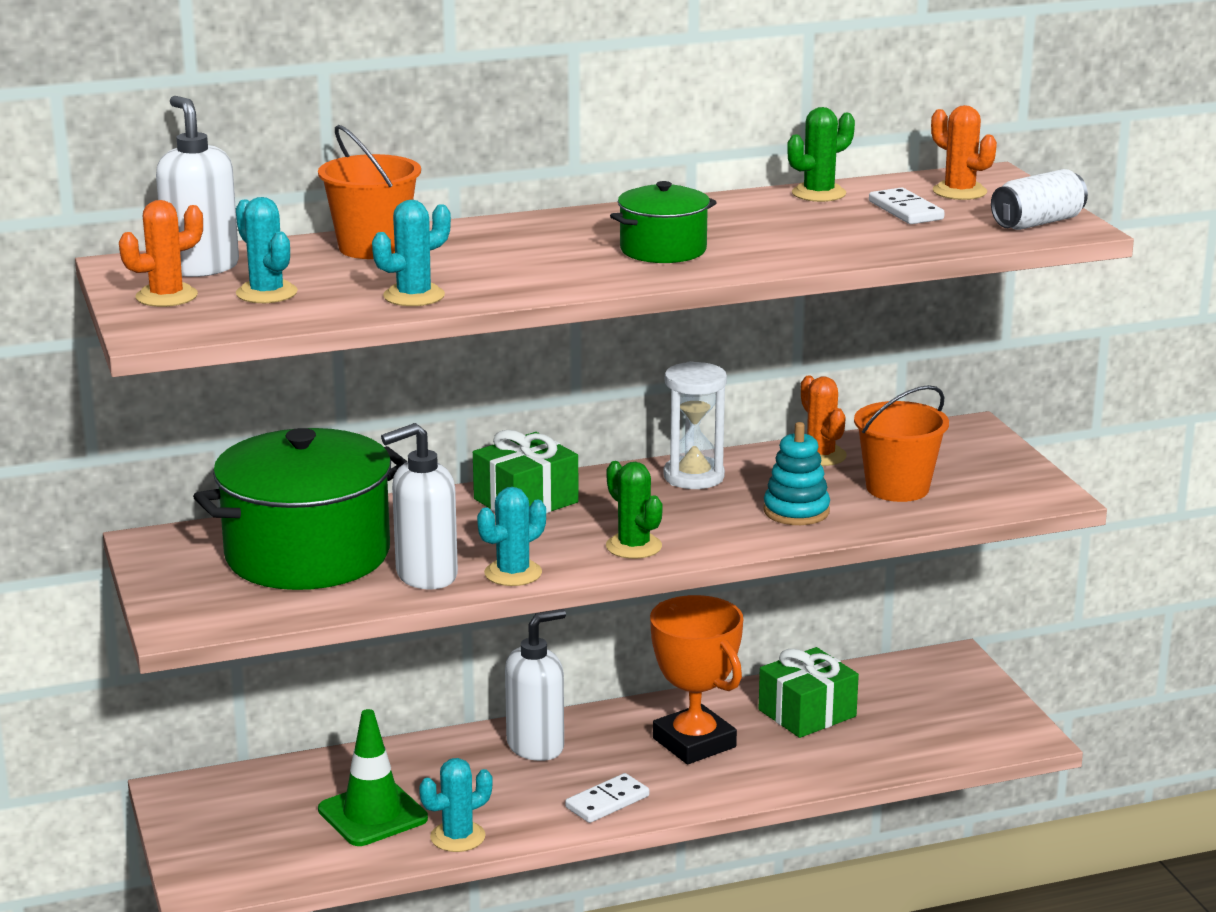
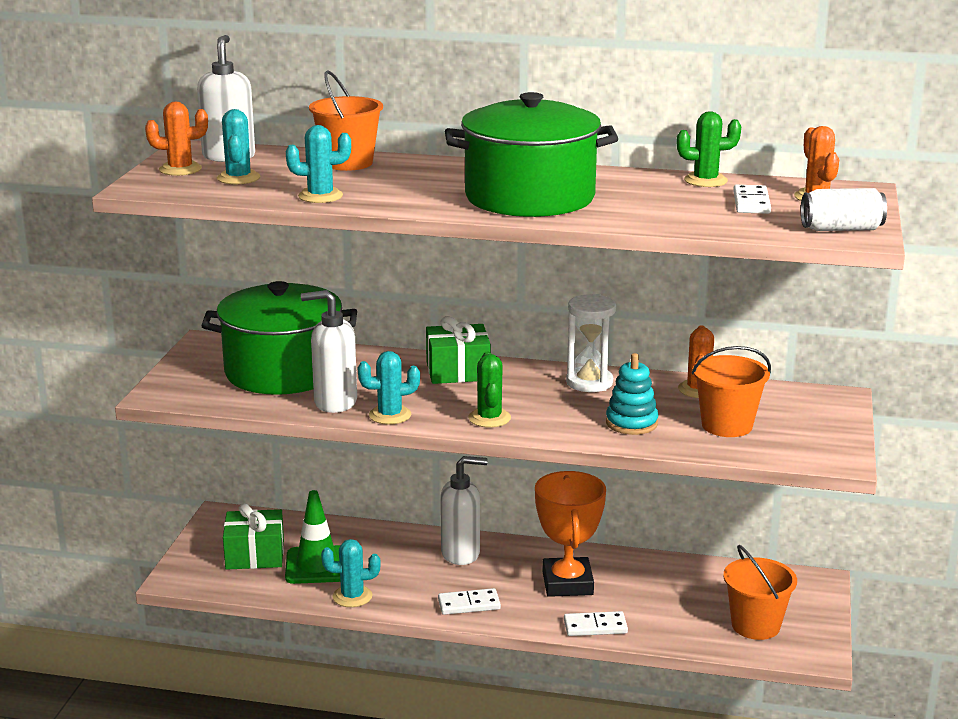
camera: 30 degrees right, 0 degrees up
green pot [610,181,717,263] -> green pot [445,92,618,217], size x1.95
green gift [759,647,859,738] -> green gift moved to [223,503,284,570]
none -> white domino [564,611,628,636]
none -> orange bucket [723,545,797,640]

